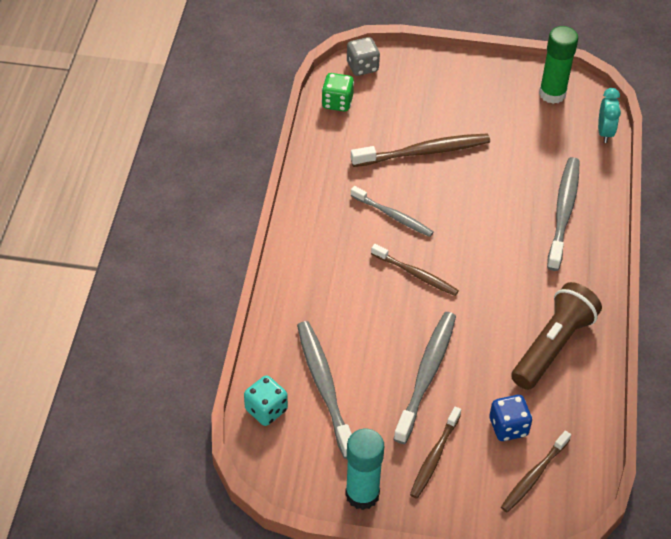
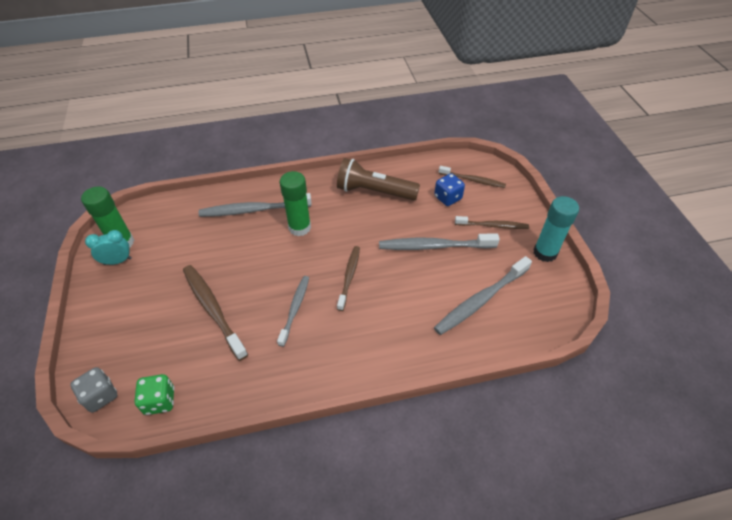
camera: 110 degrees left, 0 degrees up
turquoise dice [244,375,288,426] -> none
turquoise clock [598,88,621,143] -> turquoise clock moved to [85,230,132,265]
none -> green glue stick [280,171,311,236]

